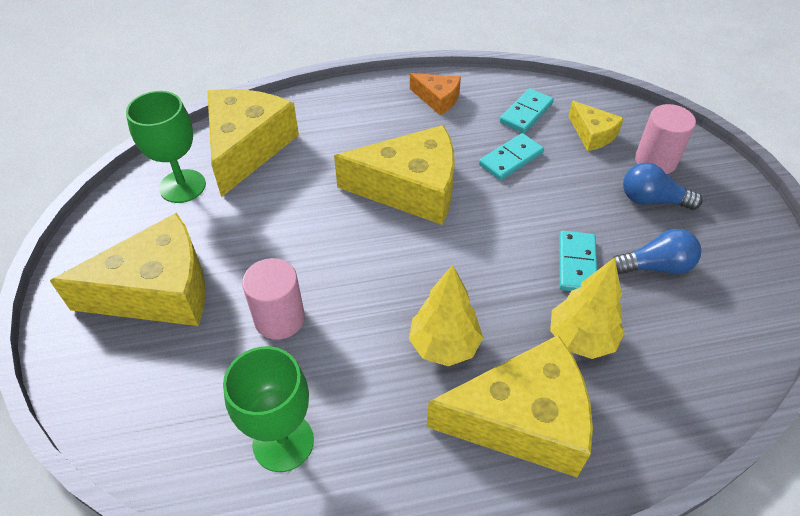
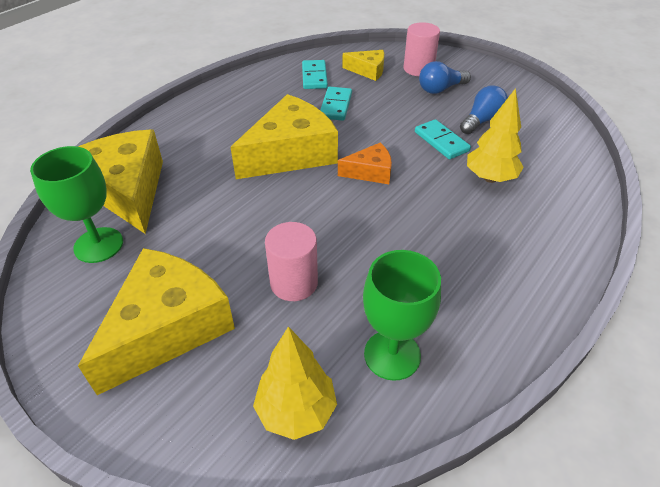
camera: 40 degrees left, 5 degrees down
yellow tree [409,265,483,366] -> yellow tree moved to [253,326,337,440]
orange cheese [410,73,461,115] -> orange cheese moved to [338,143,392,184]
yellow cheese [427,335,593,477] -> none

